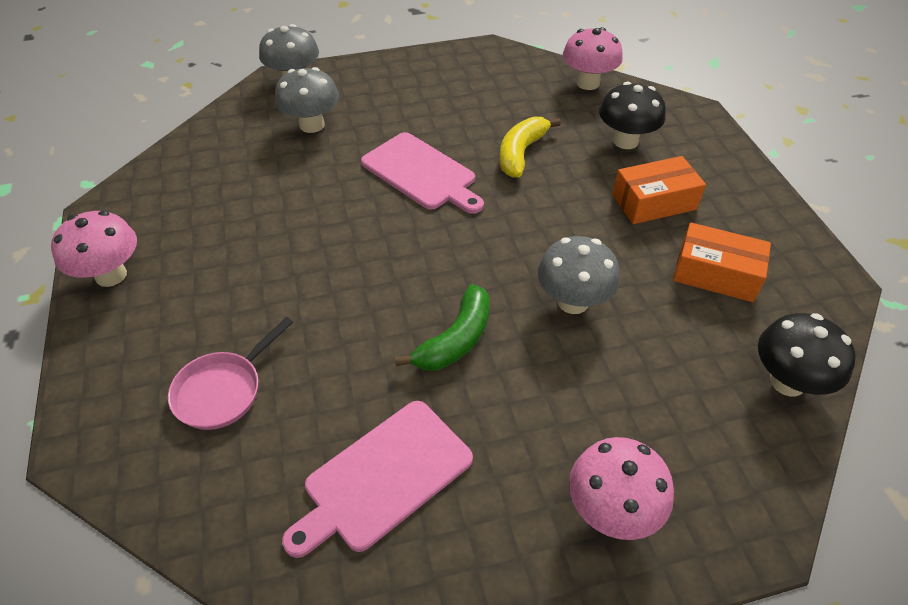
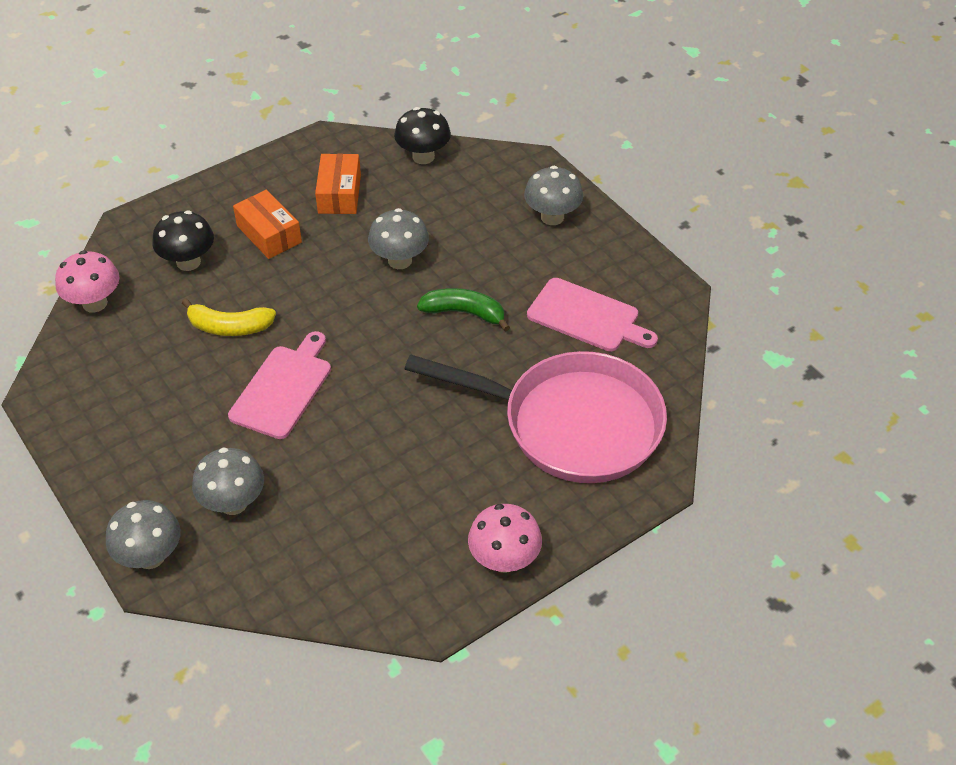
camera: 110 degrees left, 0 degrees up
pink pan [168,317,293,430] -> pink pan [405,351,667,483], size x2.34
pink mushroom [569,437,674,540] -> grey mushroom [524,166,583,225]

